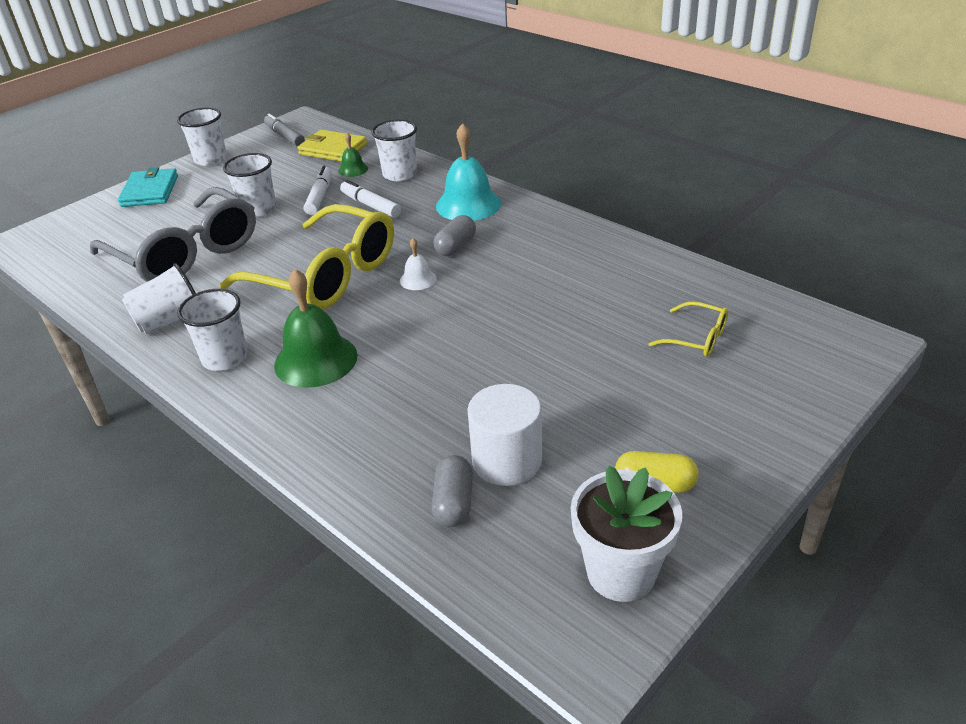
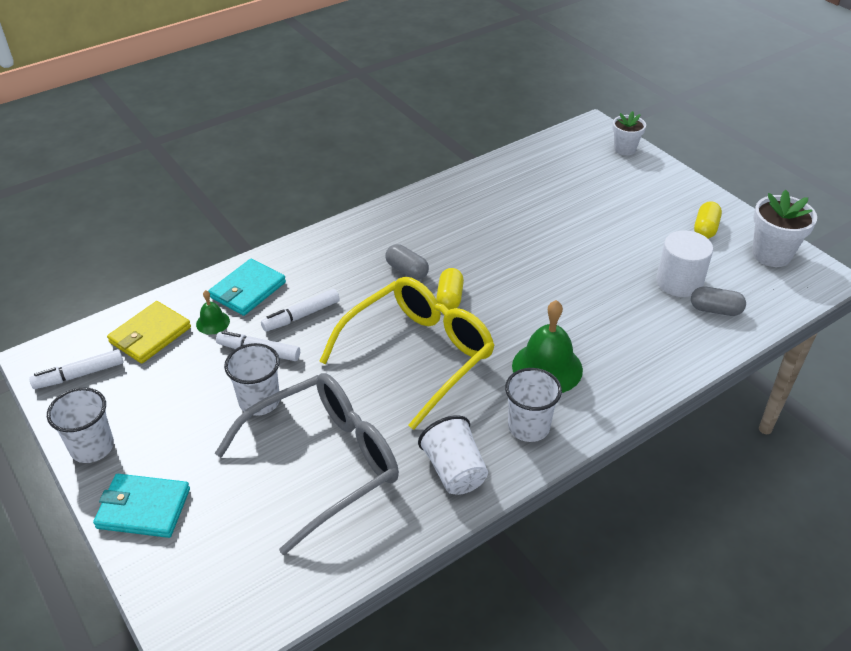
camera: 80 degrees left, 5 degrees up
grey marker [264,114,305,147] -> white marker [29,349,123,389]
white cup [371,120,417,181] -> turquoise wallet [209,259,286,316]
white bell [400,238,437,290] -> yellow capsule [436,268,464,310]
turquoise bell [436,123,501,221] -> none
yellow glasses [648,301,728,357] -> none
none -> white flower pot [613,111,646,156]

